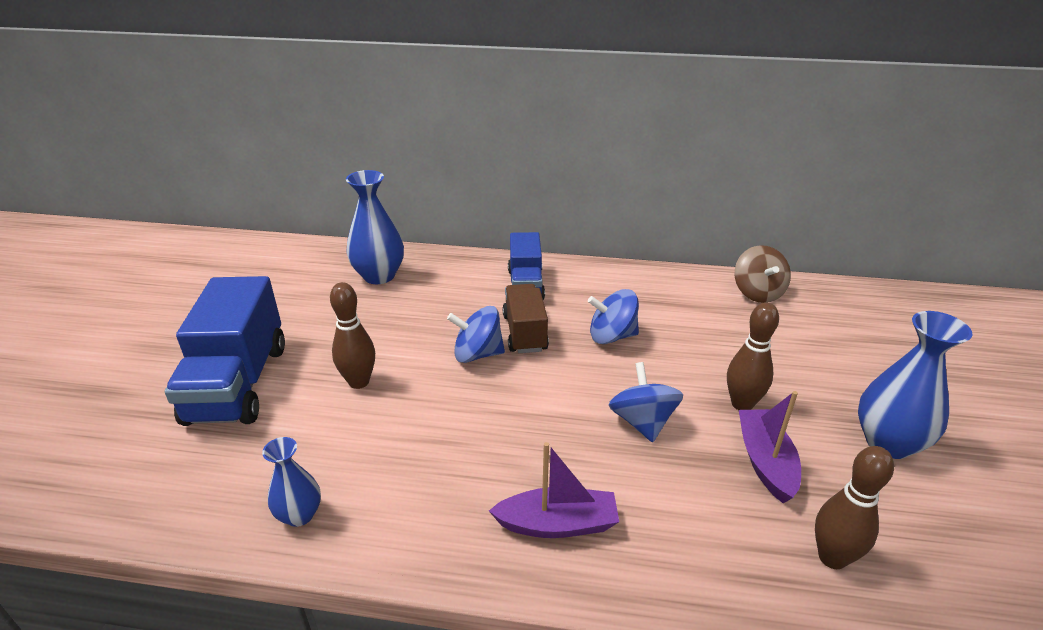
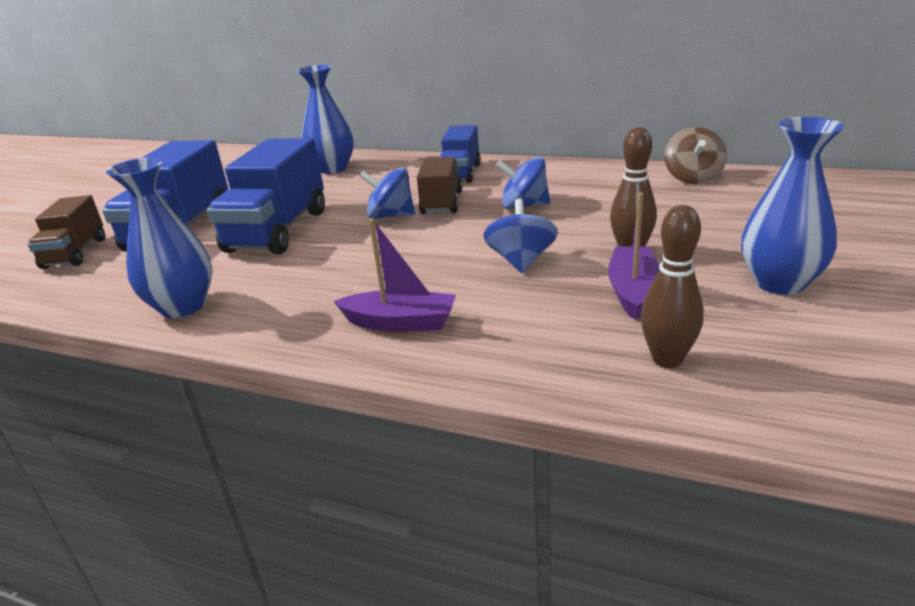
camera: 15 degrees right, 5 degrees down
blue vase [262,437,321,527] -> blue vase [106,157,213,318], size x1.71
brown bowling pin [330,282,375,389] -> blue truck [207,138,325,254]
none -> brown truck [27,195,105,269]

